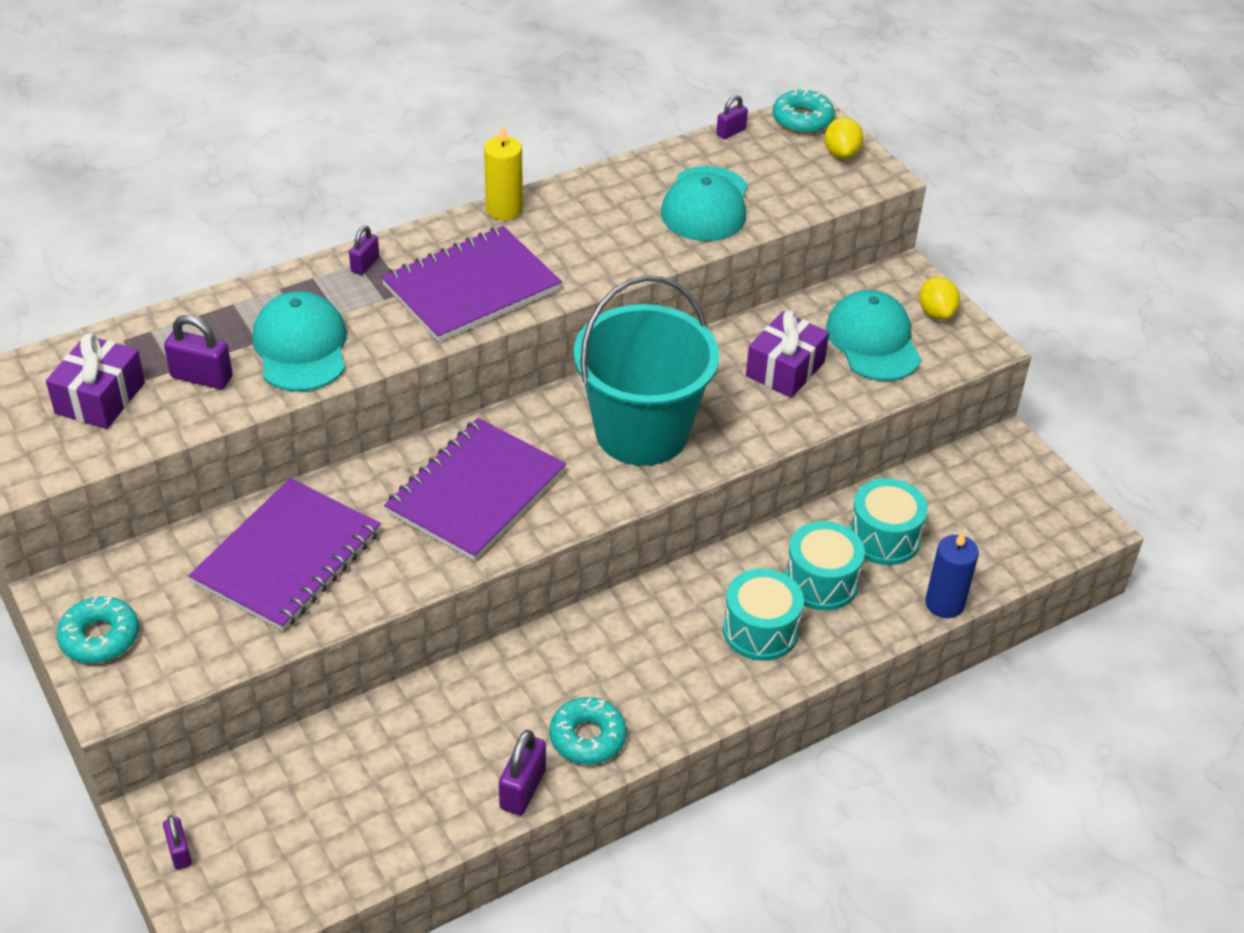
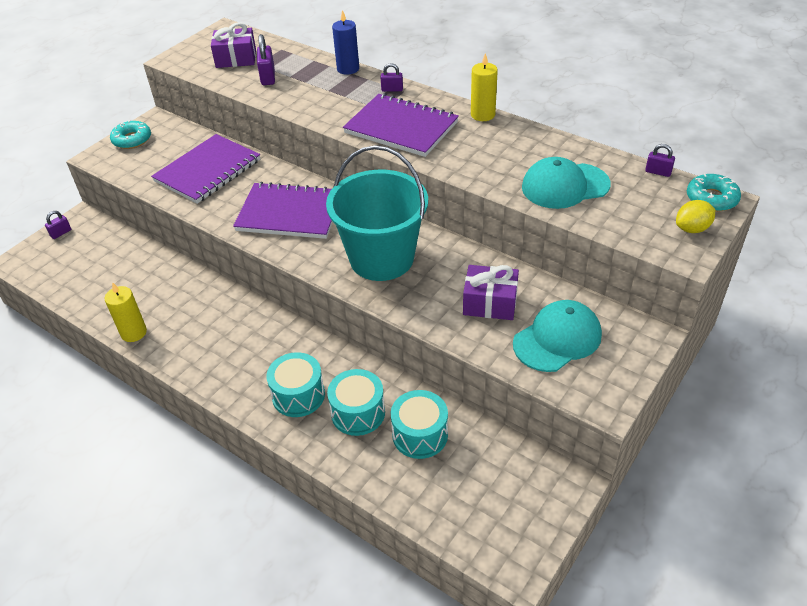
camera: 70 degrees right, 0 degrees up
purple notebook [189,478,381,631] -> purple notebook turned 60 degrees counterclockwise [151,134,260,204]
turquoise cap [252,291,347,392] -> none
purple padlock [499,730,546,815] -> yellow candle [105,282,147,342]
turquoise donut [550,697,627,765] -> none
yellow lemon [919,277,960,320] -> none
blue candle [925,531,979,618] -> blue candle moved to [332,10,359,75]

